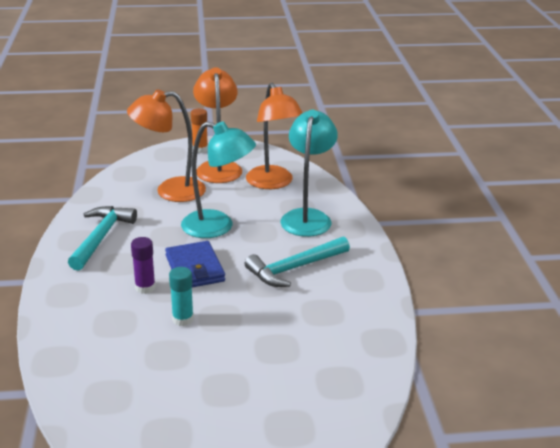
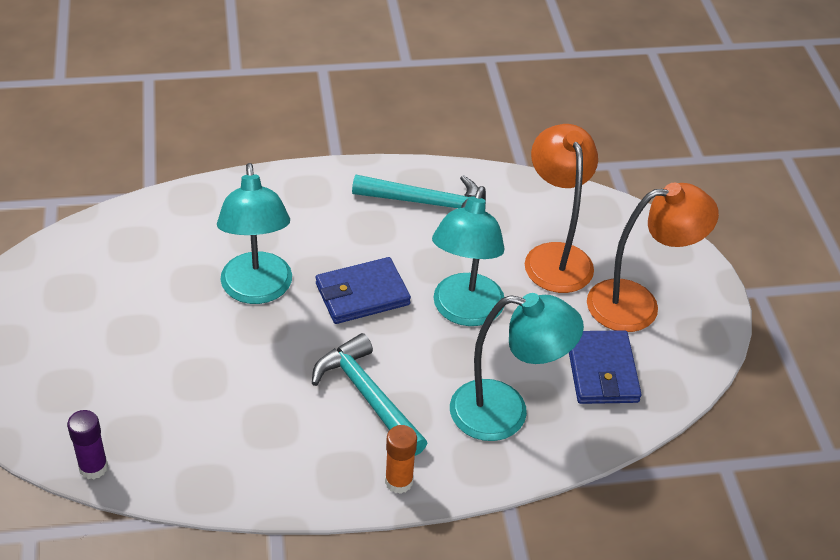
camera: 85 degrees right, 15 degrees up
purple glue stick [131,237,156,294] -> purple glue stick moved to [67,410,108,480]
turquoise glue stick [169,267,194,326] -> turquoise lamp [217,163,292,304]
orange glue stick [191,108,208,153] -> orange glue stick moved to [385,425,417,494]
orange lamp [246,83,303,189] -> blue wallet [569,330,642,404]

